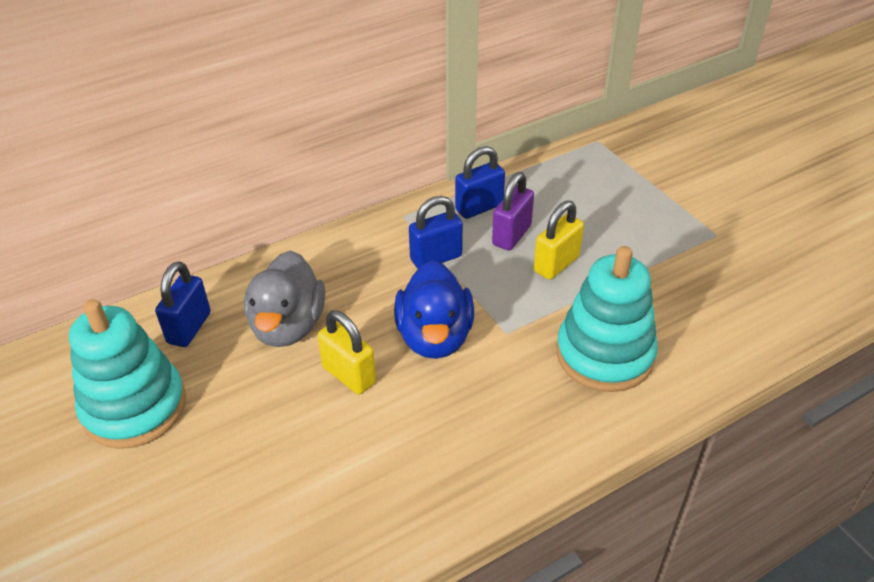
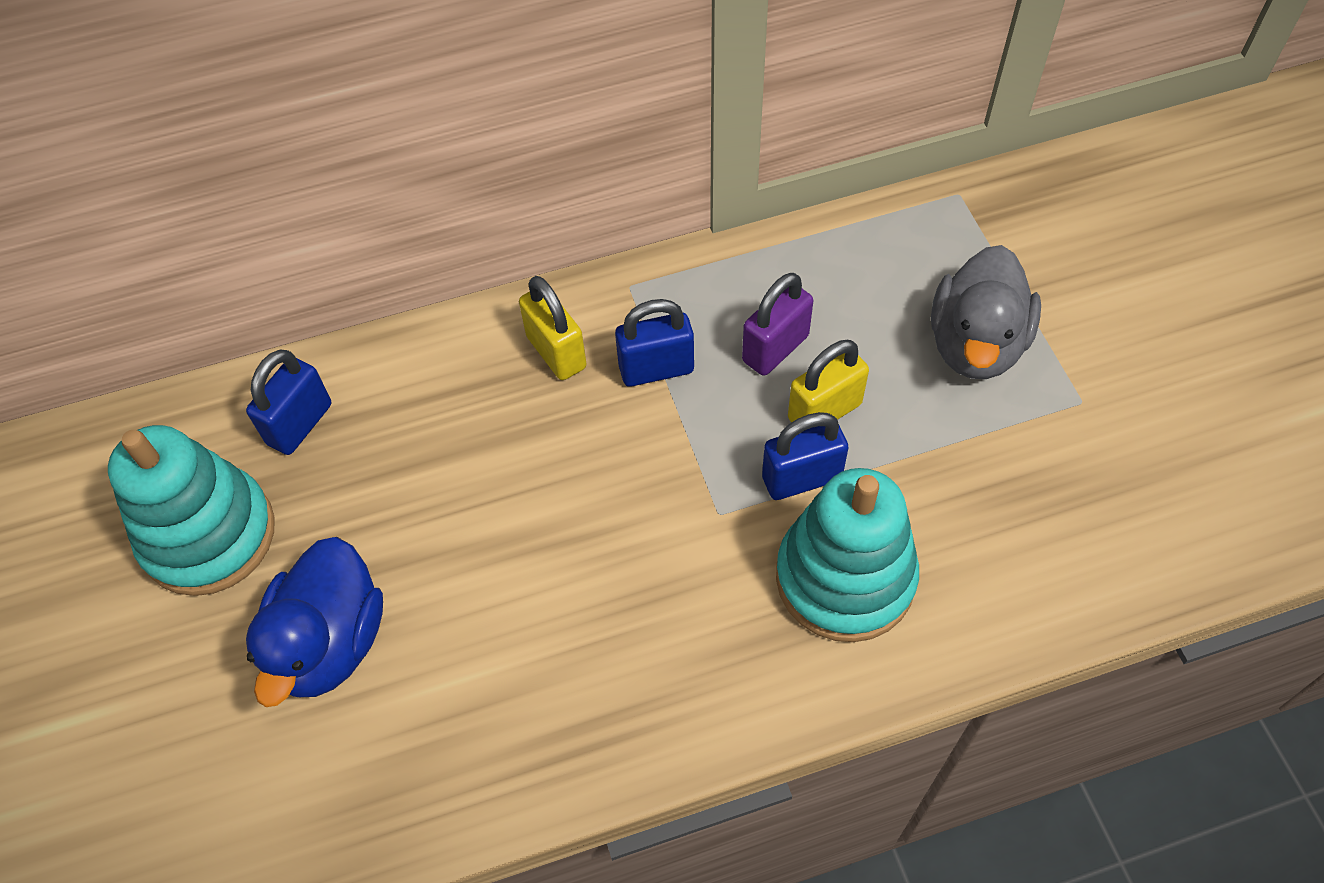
camera: 15 degrees right, 15 degrees up
grey duck [244,250,325,347] -> grey duck moved to [931,245,1041,379]
yellow padlock [317,310,376,394] -> yellow padlock moved to [519,276,587,380]
blue duck [394,260,474,359] -> blue duck moved to [246,537,383,707]
blue padlock [455,146,505,219] -> blue padlock moved to [762,412,849,500]

